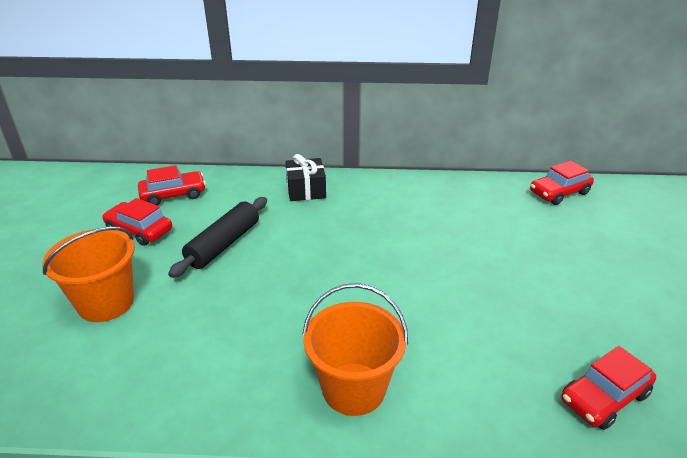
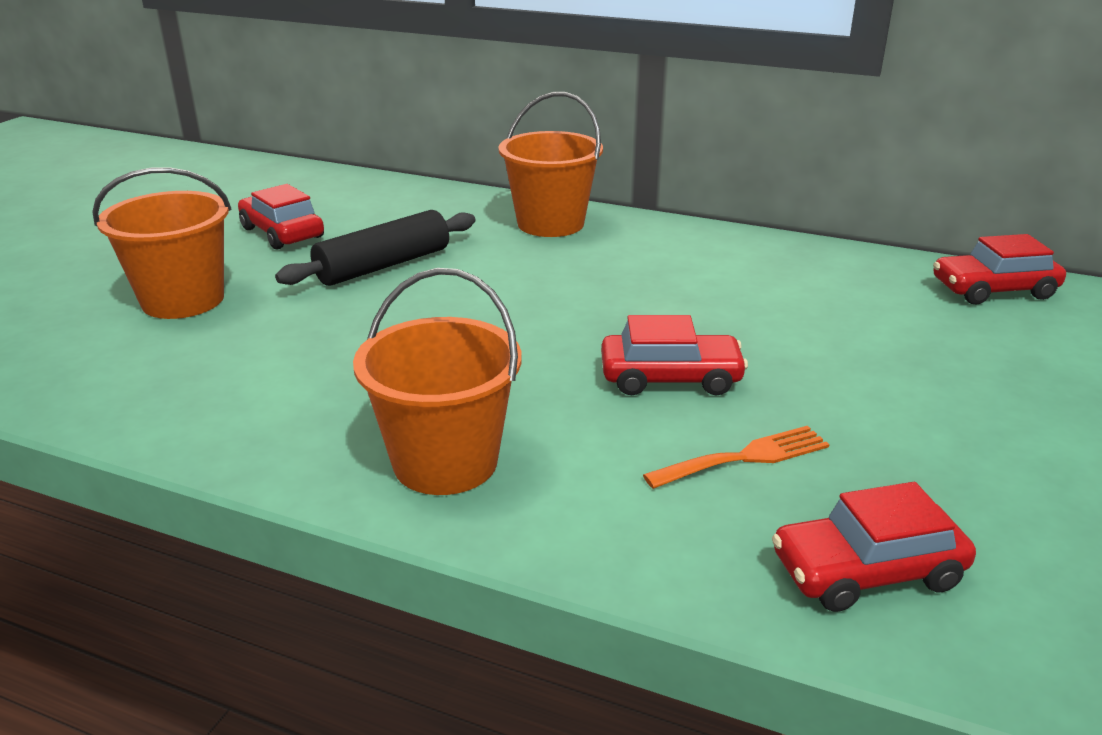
camera: 20 degrees right, 5 degrees down
red car [138,165,206,206] -> red car moved to [601,315,748,395]
black gift [285,154,326,201] -> orange bucket [498,92,603,237]
none -> orange fork [643,426,830,489]

